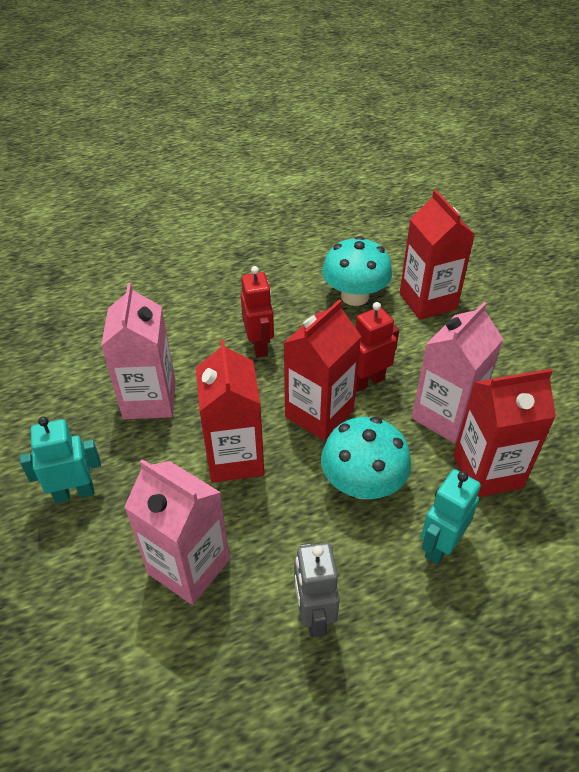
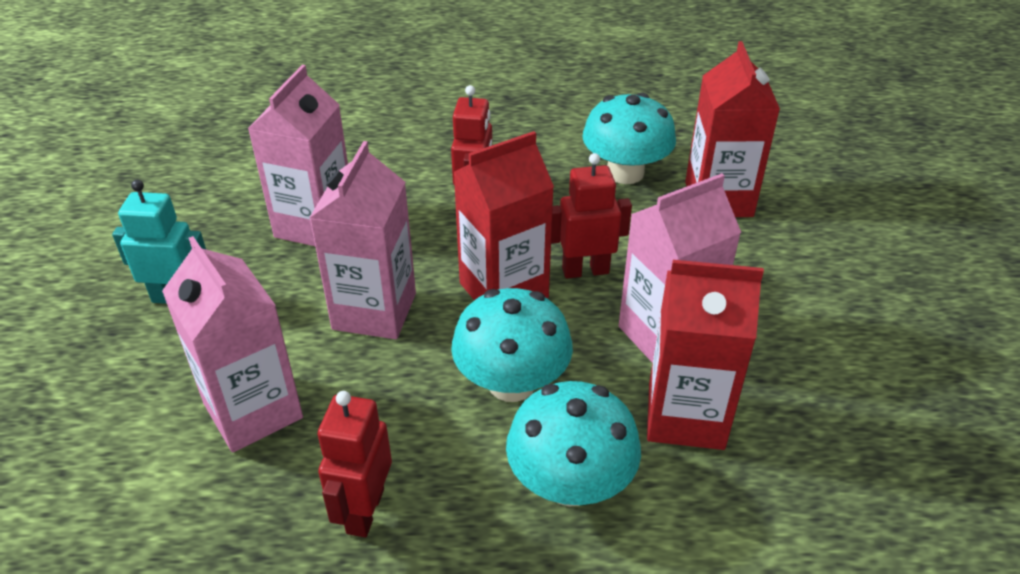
camera: 20 degrees right, 5 degrees down
red carton [196,339,264,483] -> pink carton [309,141,416,339]
grey robot [294,543,340,637] -> red robot [317,391,392,537]
turquoise robot [421,469,481,564] -> turquoise mushroom [506,381,641,507]

